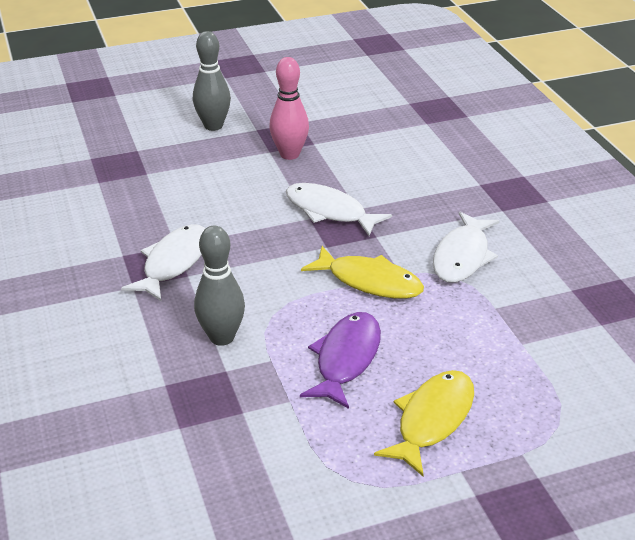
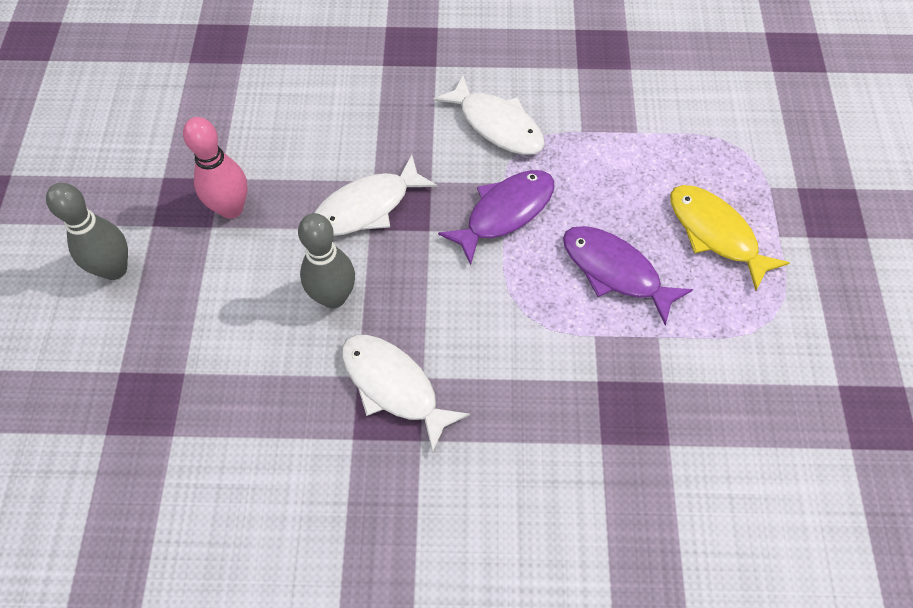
camera: 70 degrees left, 25 degrees up
grey bowling pin [194,226,245,346] -> grey bowling pin moved to [298,213,355,308]
yellow fish [301,246,424,299] -> purple fish [438,170,554,265]

